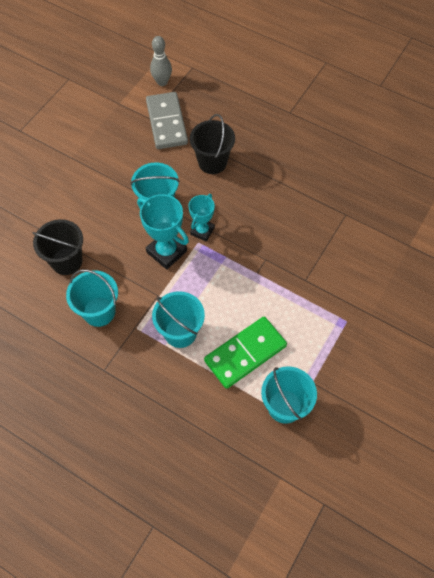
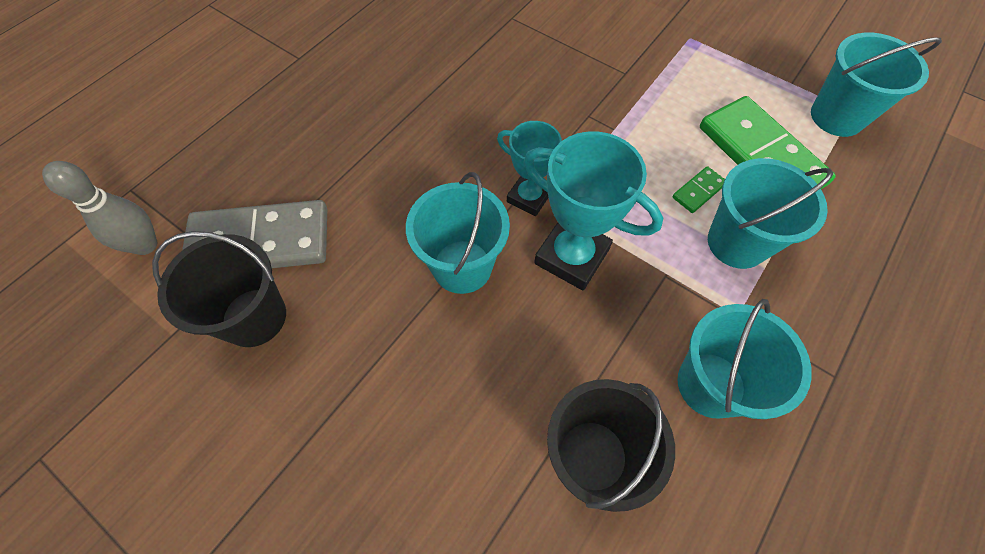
camera: 85 degrees left, 0 degrees up
turquoise trophy [137,194,189,269] -> turquoise trophy turned 75 degrees clockwise [524,131,663,290]
black bucket [190,114,235,174] -> black bucket moved to [152,231,286,347]
none -> green domino [672,166,725,213]

